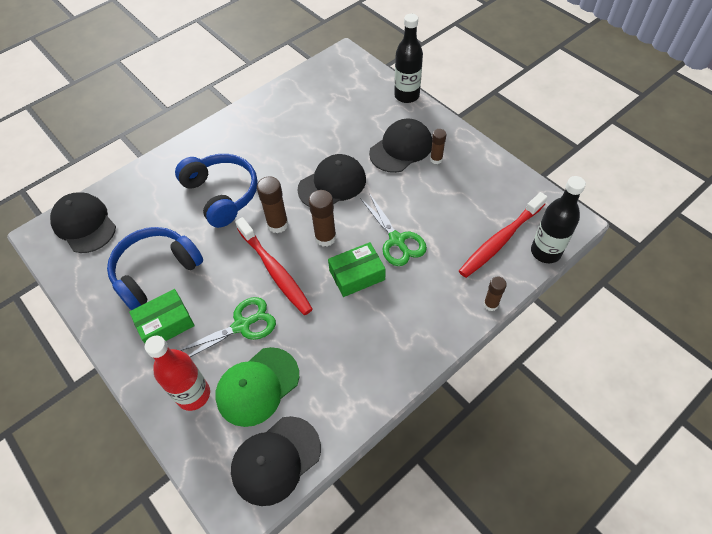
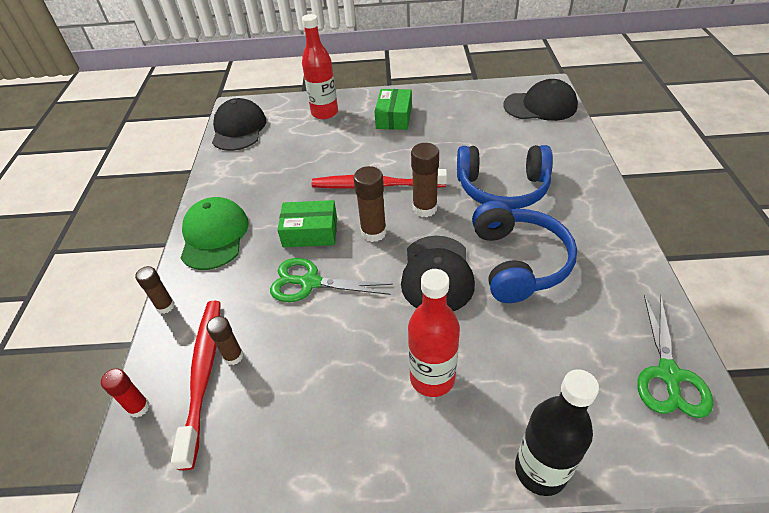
camera: 130 degrees right, 10 degrees down
blue headphones [107,227,203,310] -> blue headphones moved to [472,201,577,303]
green scissors [180,297,276,357] -> green scissors moved to [637,294,713,418]
green cap [215,347,299,427] -> green cap moved to [181,197,249,270]
green box [328,242,386,297] -> green box turned 75 degrees clockwise [277,200,337,247]
black cap [369,119,432,173] -> red bottle [408,269,460,397]
brown glue stick [430,129,446,164] -> brown glue stick moved to [207,316,243,365]
black bottle [531,176,586,263] -> red glue stick [101,368,150,418]

